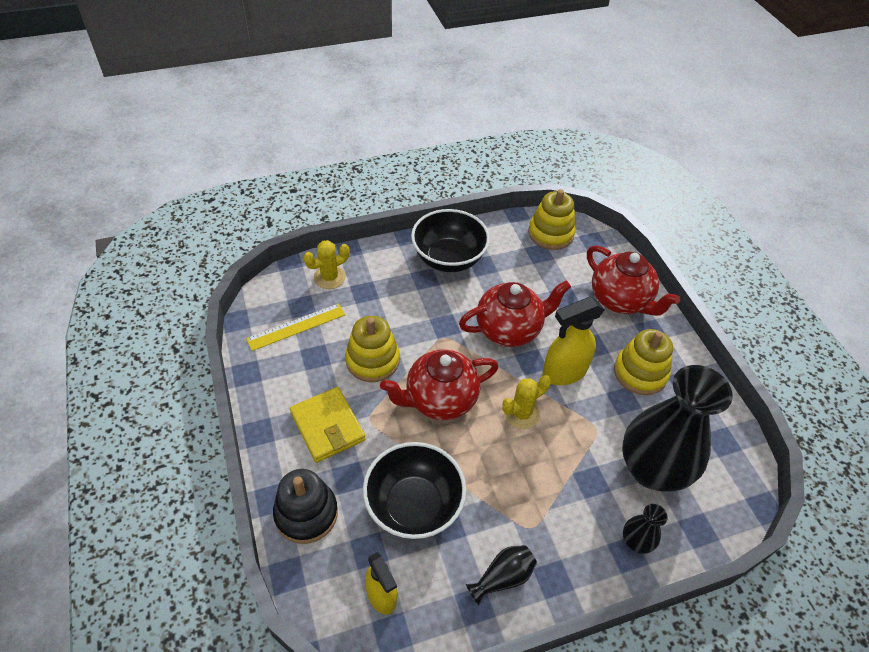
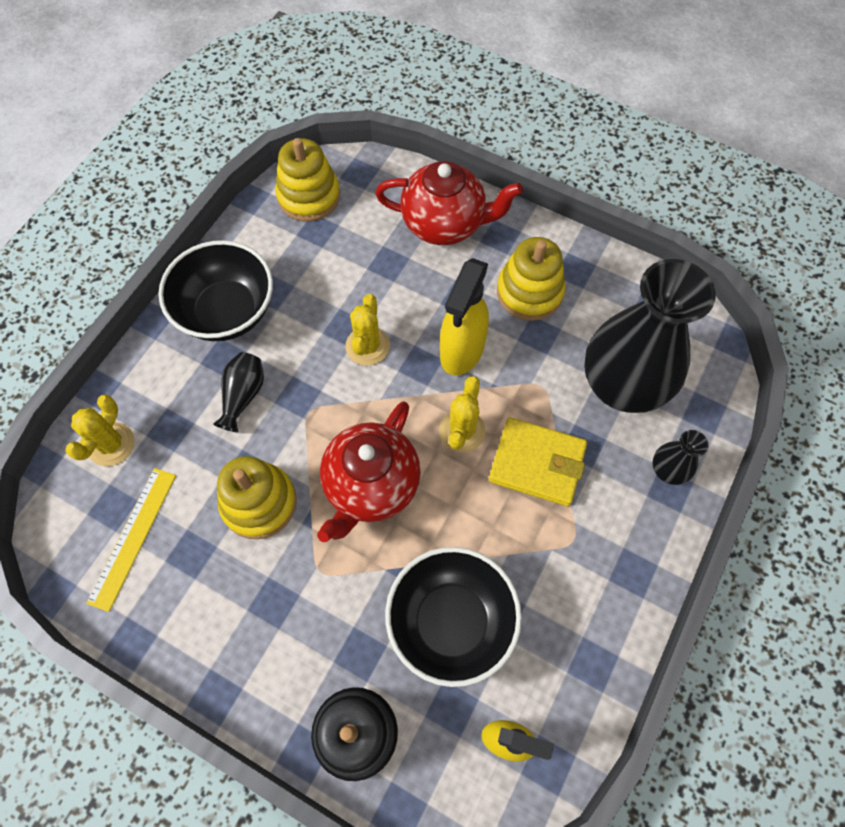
camera: 40 degrees left, 15 degrees up
yellow wallet [290,387,366,463] -> yellow wallet moved to [489,417,587,506]
red teapot [459,280,571,347] -> yellow cactus [345,294,390,366]
black vase [466,545,537,605] -> black vase moved to [213,352,264,432]

